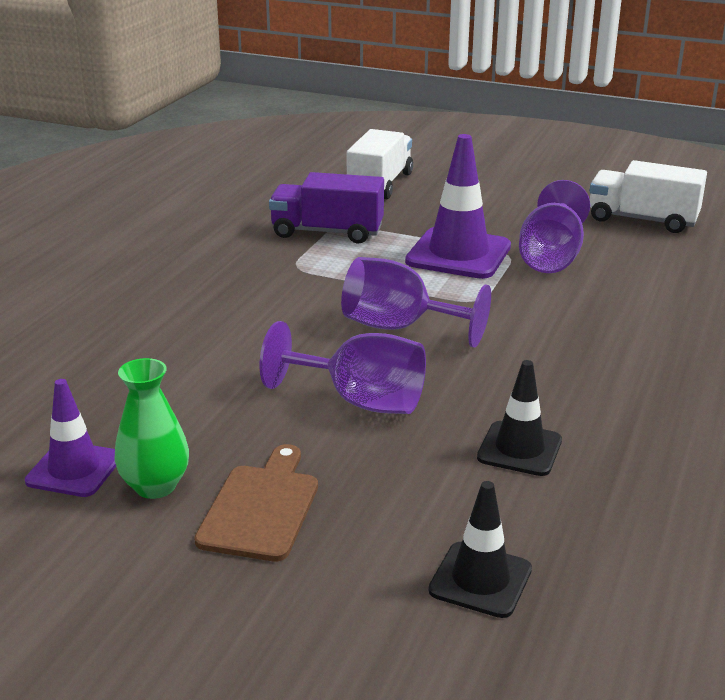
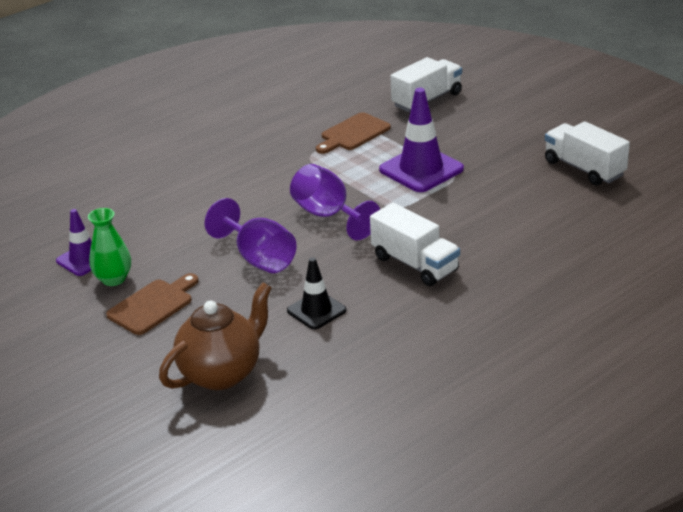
camera: 30 degrees right, 5 degrees up
purple truck [269,172,384,244] -> brown cutting board [316,112,391,154]
black traffic cone [428,481,532,618] -> brown teapot [159,282,272,390]
purple goblet [519,180,590,273] -> none
none -> white truck [370,203,460,286]

